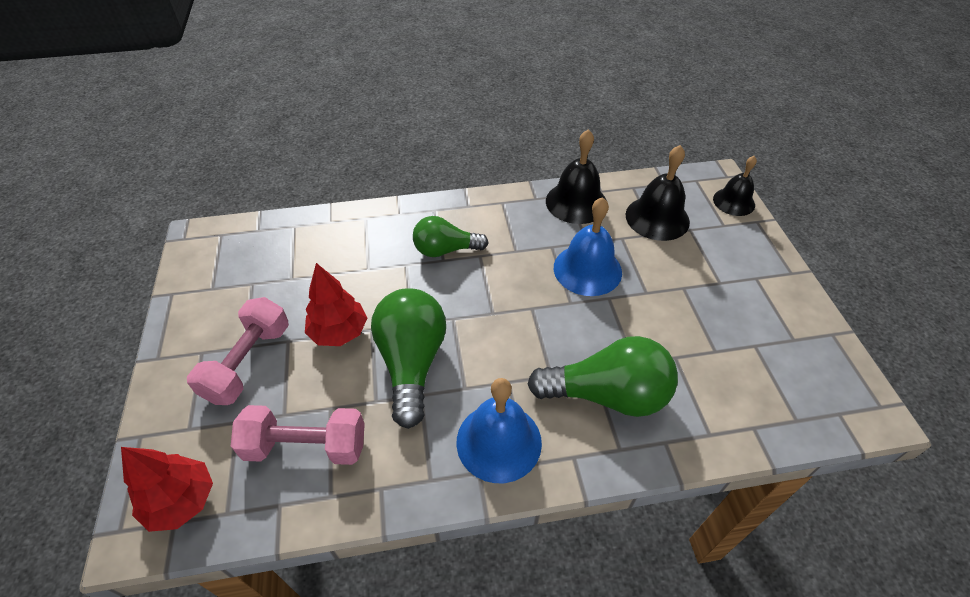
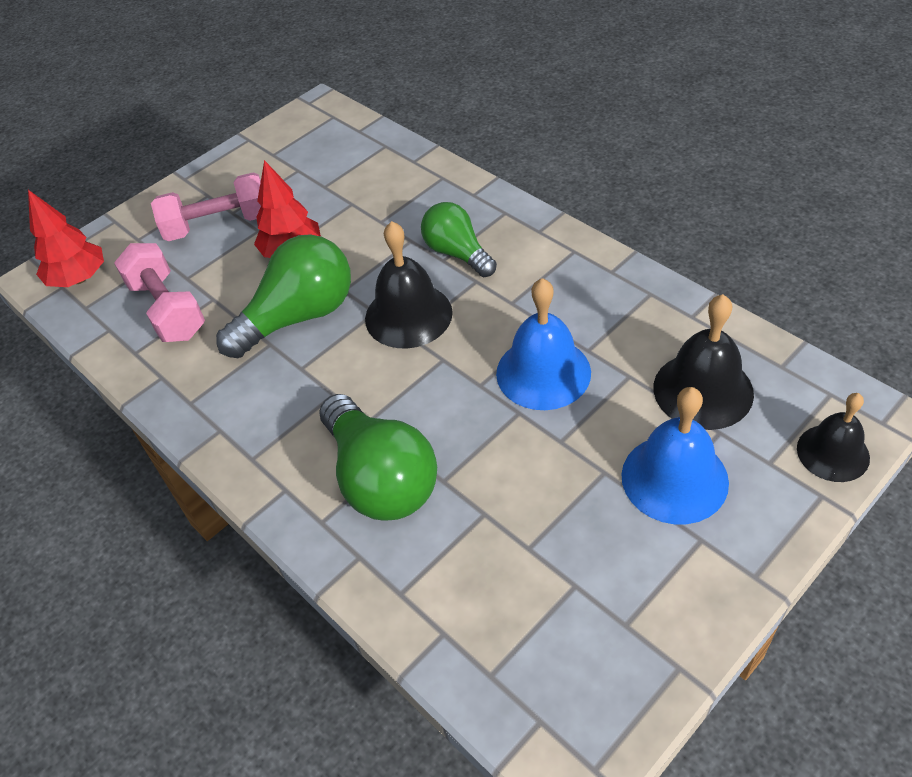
camera: 60 degrees right, 0 degrees up
blue bell [456,378,542,483] -> blue bell moved to [621,387,729,524]
black bell [546,129,607,224] -> black bell moved to [365,221,453,348]

